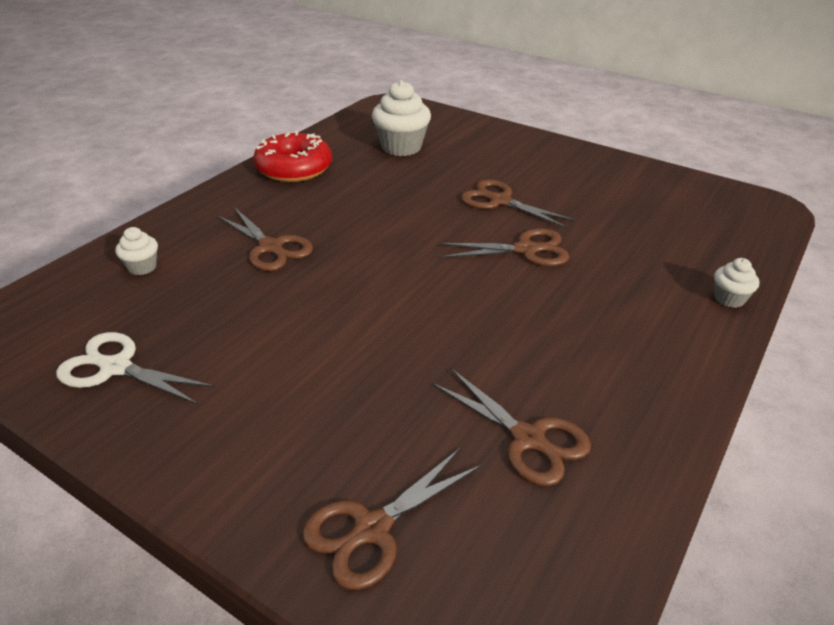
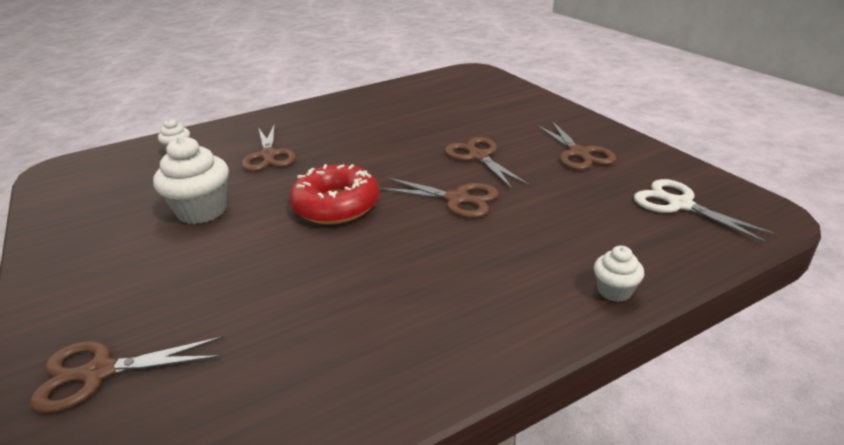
camera: 30 degrees right, 5 degrees down
white scissors [56,332,215,404] -> white scissors moved to [634,179,779,244]
red donut [253,131,332,182] -> red donut moved to [289,164,379,224]
white cupcake [372,80,431,156] -> white cupcake moved to [153,136,229,224]
brown scissors [432,368,591,486] -> brown scissors moved to [537,121,617,170]

